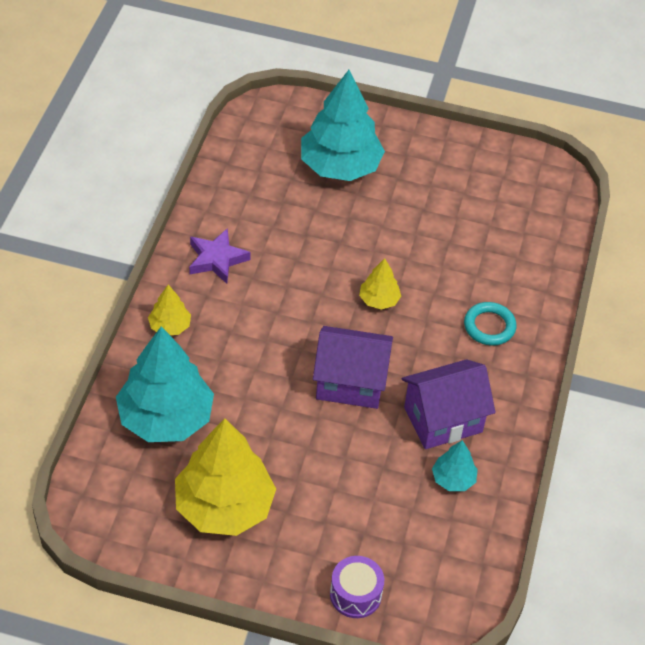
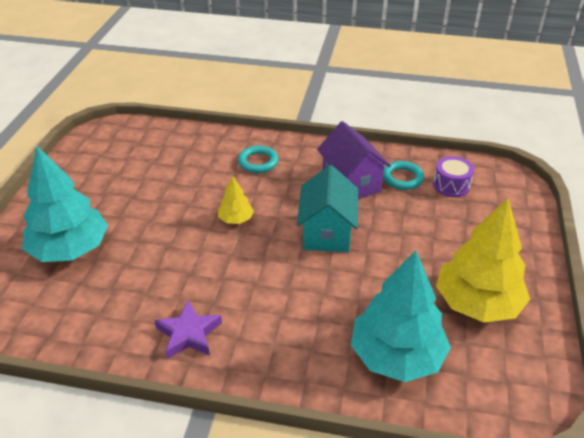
camera: 90 degrees left, 10 degrees down
yellow tree [148,284,191,335] -> none
purple house [313,326,393,409] -> turquoise house [297,165,358,252]
purple drum [330,556,384,618] -> purple drum moved to [433,156,474,197]
turquoise tree [432,440,478,491] -> turquoise ring [383,161,424,190]

